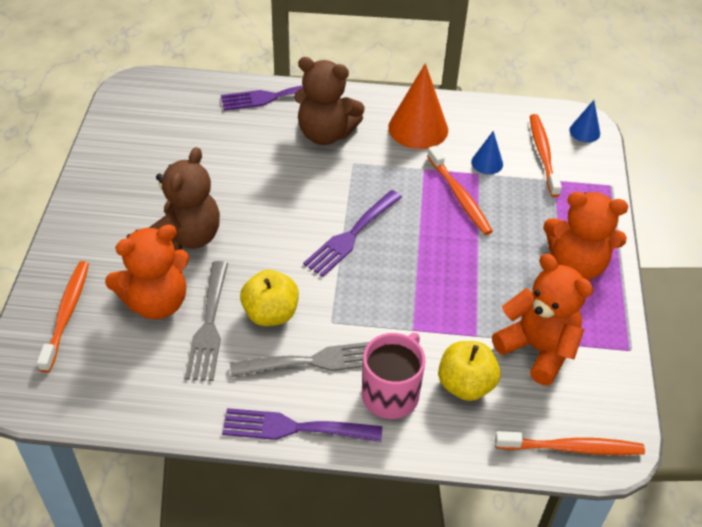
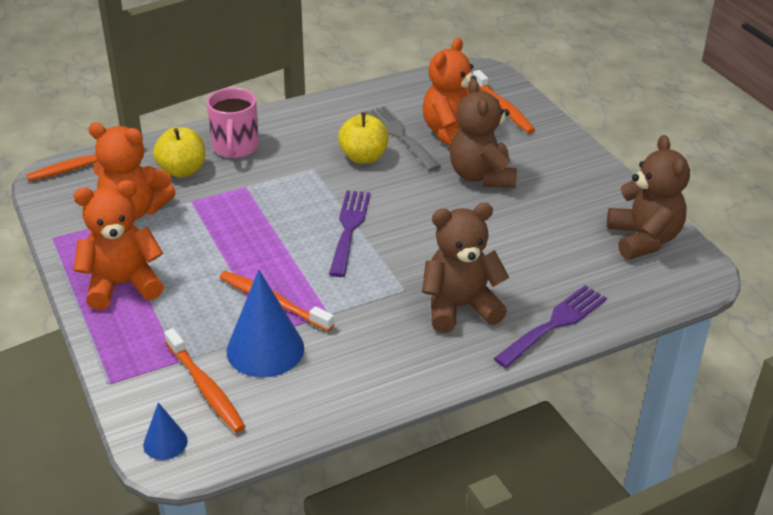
camera: 150 degrees right, 10 degrees down
purple fork [222,408,382,442] -> none
grey fork [230,342,369,377] -> none
orange cone [388,63,448,149] -> none
blue cone [471,131,503,174] -> blue cone [227,270,304,377], size x1.94
none -> brown teddy bear [607,135,690,260]

